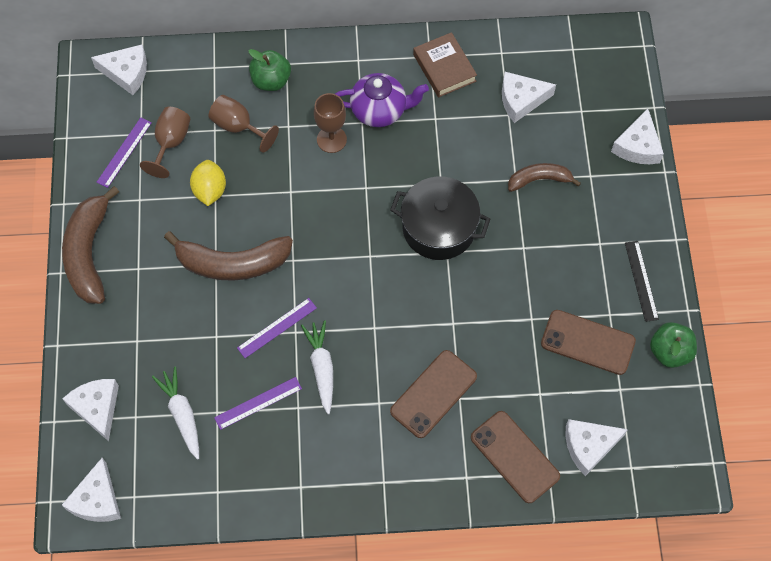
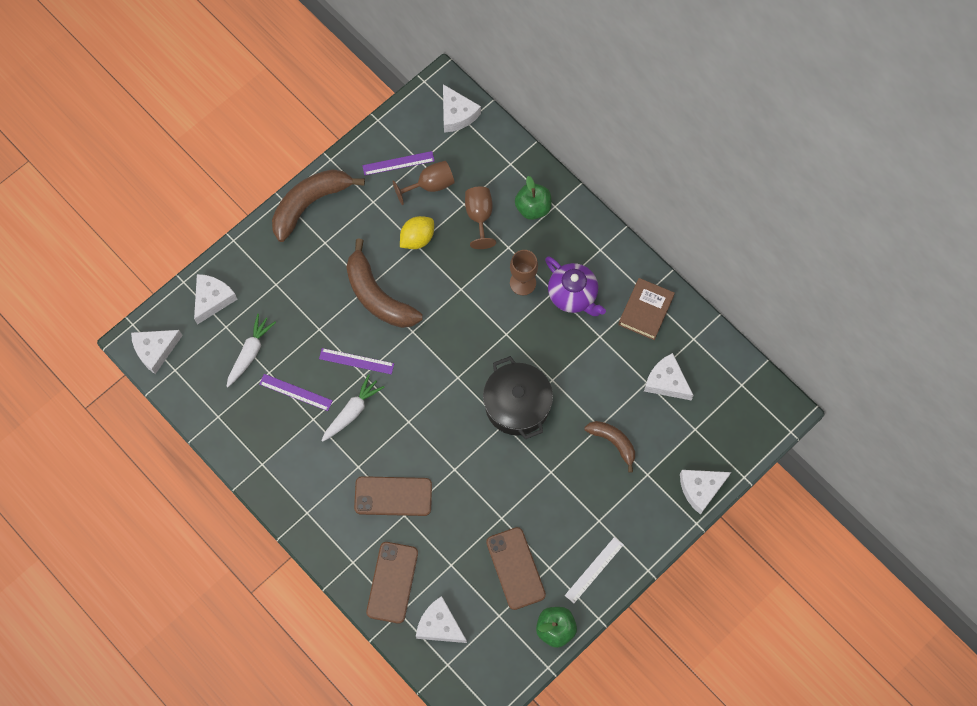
camera: 50 degrees right, 5 degrees up
black ruler [625,241,659,322] -> white ruler [565,537,624,603]

